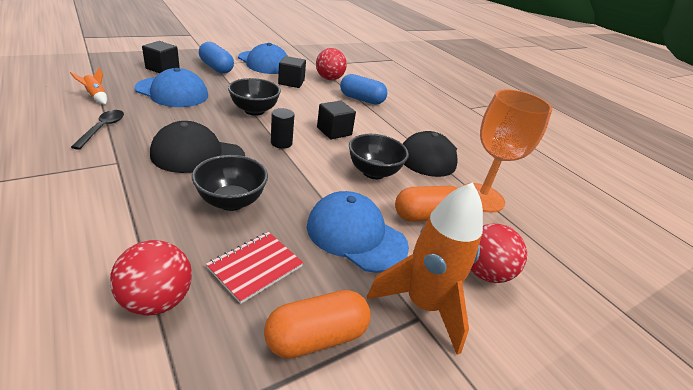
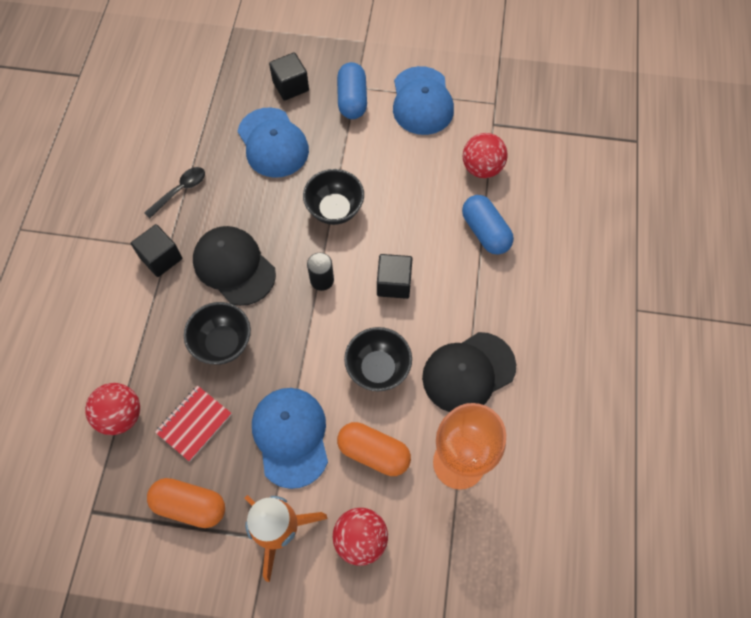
camera: 45 degrees right, 30 degrees up
orange rocket [70,68,107,104] -> none
red notebook [206,232,303,304] -> red notebook turned 45 degrees counterclockwise [155,386,232,461]
black cube [278,56,306,88] -> black cube moved to [131,224,182,277]

